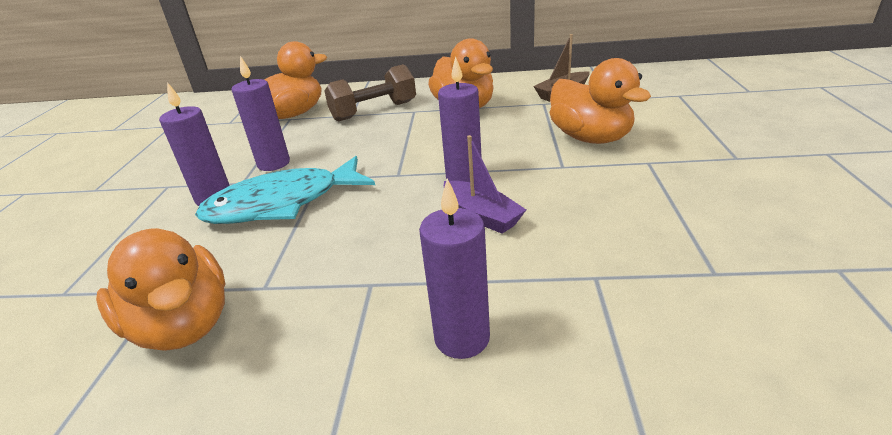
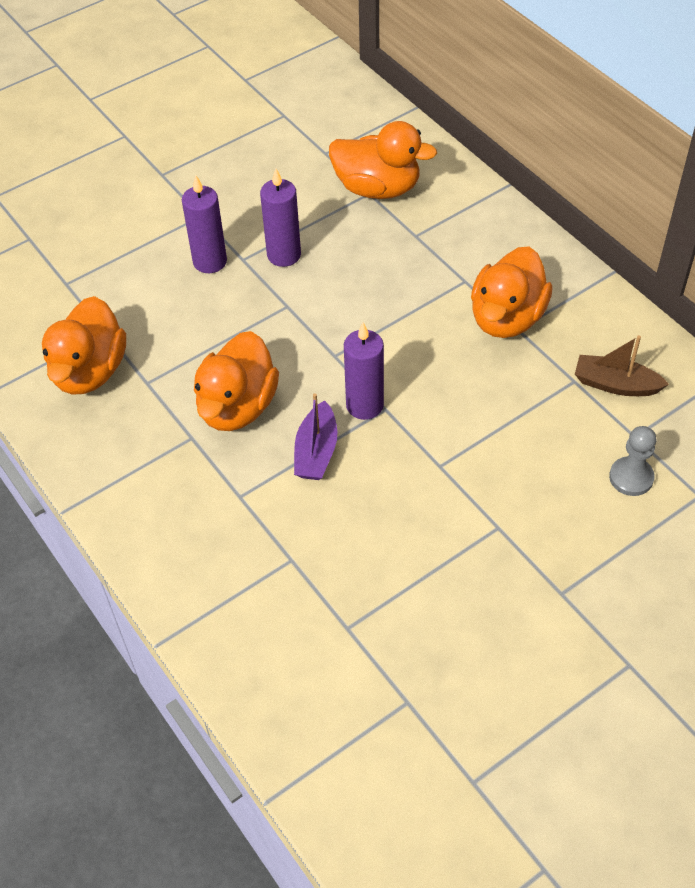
camera: 50 degrees right, 20 degrees up
turquoise fish [195,156,375,224] -> none
brown dumbbell [324,64,416,121] -> none
purple candle [419,178,490,359] -> none
orange duck [550,58,651,144] -> orange duck moved to [194,331,279,431]
none -> grey pawn [609,426,656,496]

